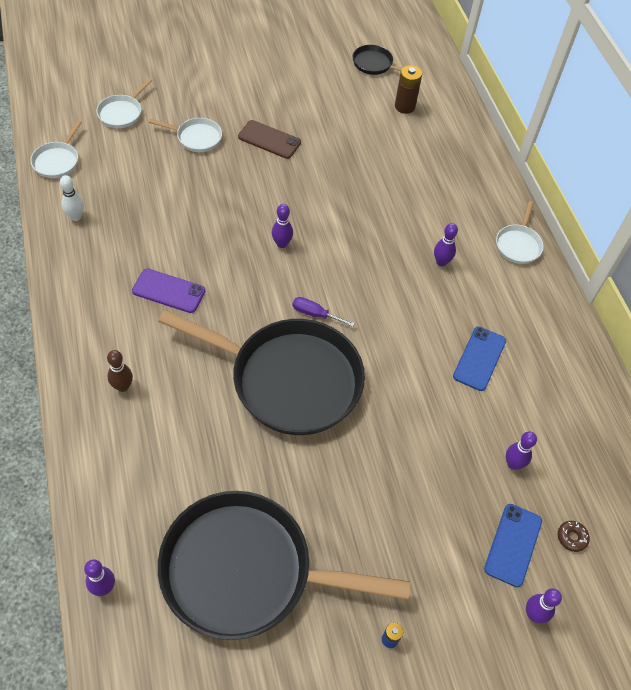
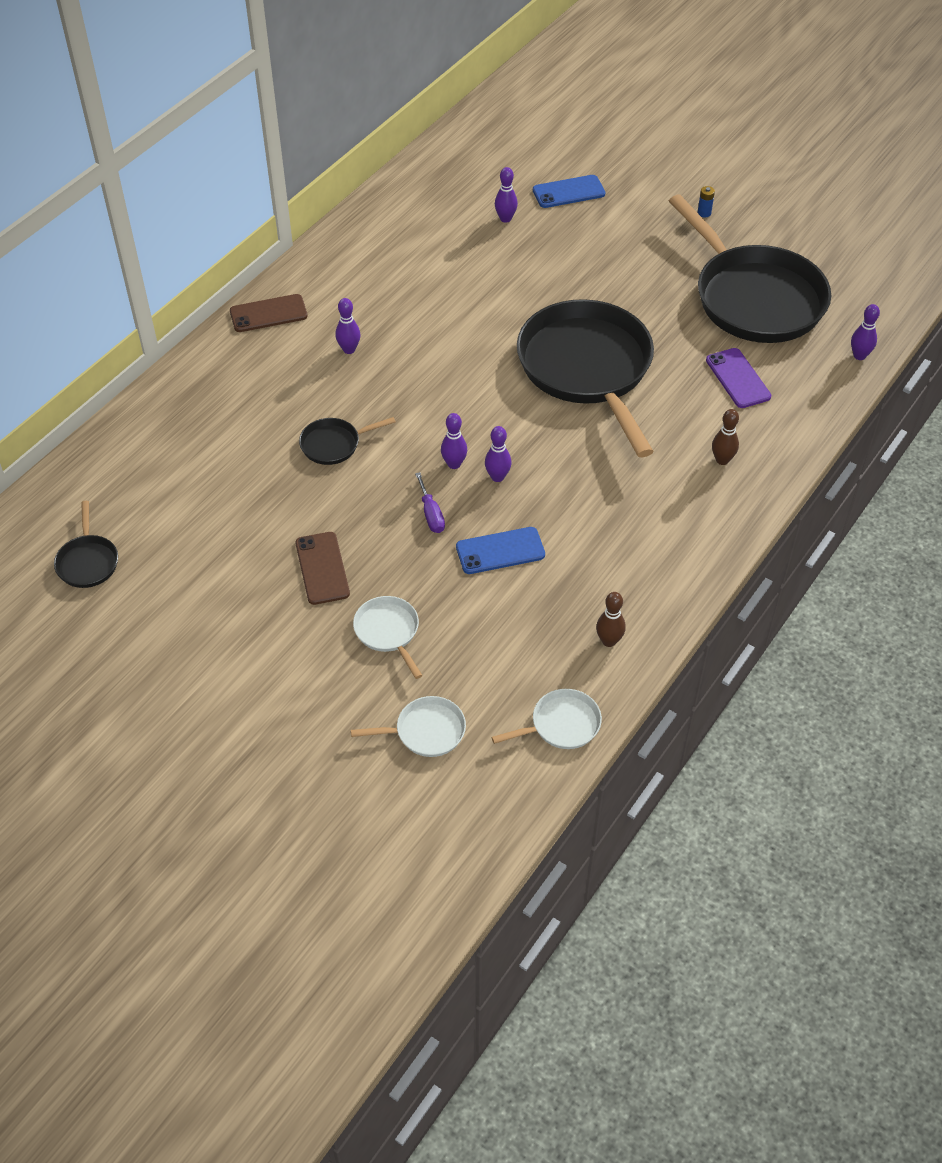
camera: 125 degrees left, 5 degrees down
white bowling pin [60,175,84,221] -> brown bowling pin [596,592,626,647]
purple phone [132,268,205,313] -> purple phone moved to [706,348,771,408]
purple screwdriver [293,297,355,327] -> purple screwdriver moved to [415,472,445,533]
brown battery [395,65,422,114] -> none
blue phone [453,326,506,391] -> blue phone moved to [456,527,545,574]
white pan [496,201,544,264] -> brown phone [230,294,308,332]
purple bowling pin [526,588,562,624] -> purple bowling pin moved to [485,426,512,482]
brown donut [558,521,590,552] -> none
none -> black pan [299,417,396,465]

